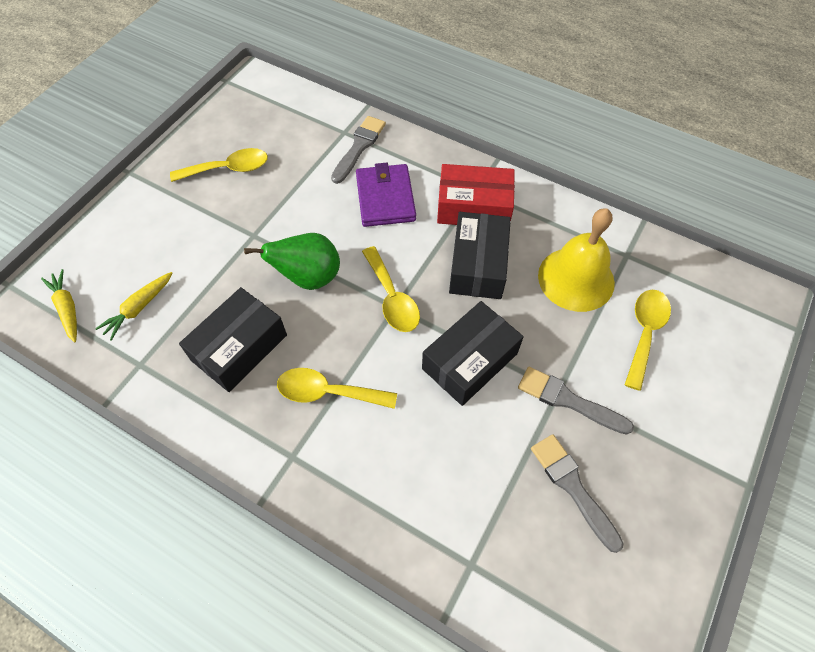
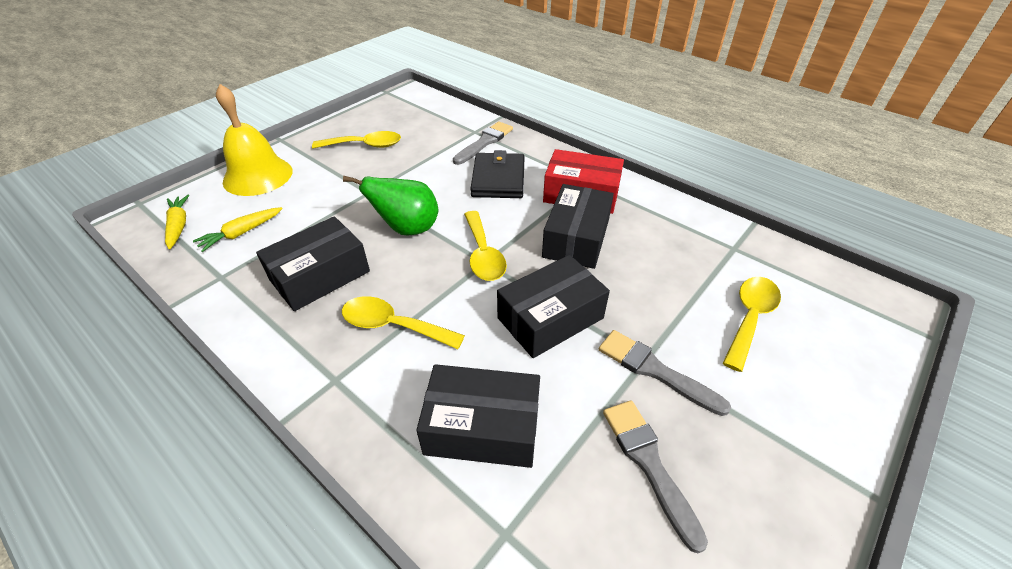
camera: 10 degrees right, 15 degrees down
purple wallet [356,163,416,227] -> black wallet [470,150,525,198]
yellow bell [538,208,615,312] -> yellow bell moved to [216,84,292,196]
none -> black box [416,364,540,468]

